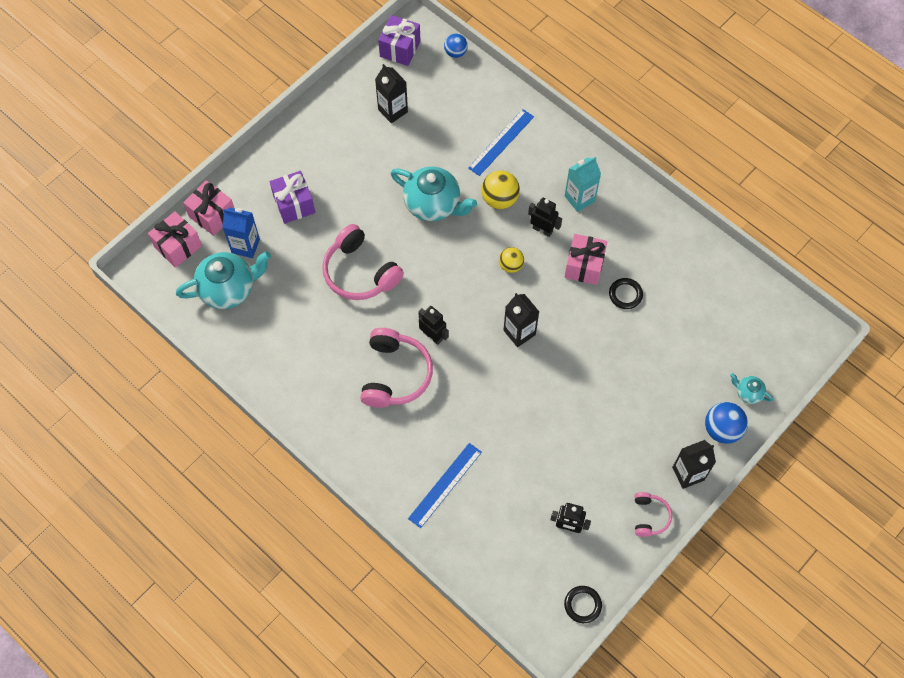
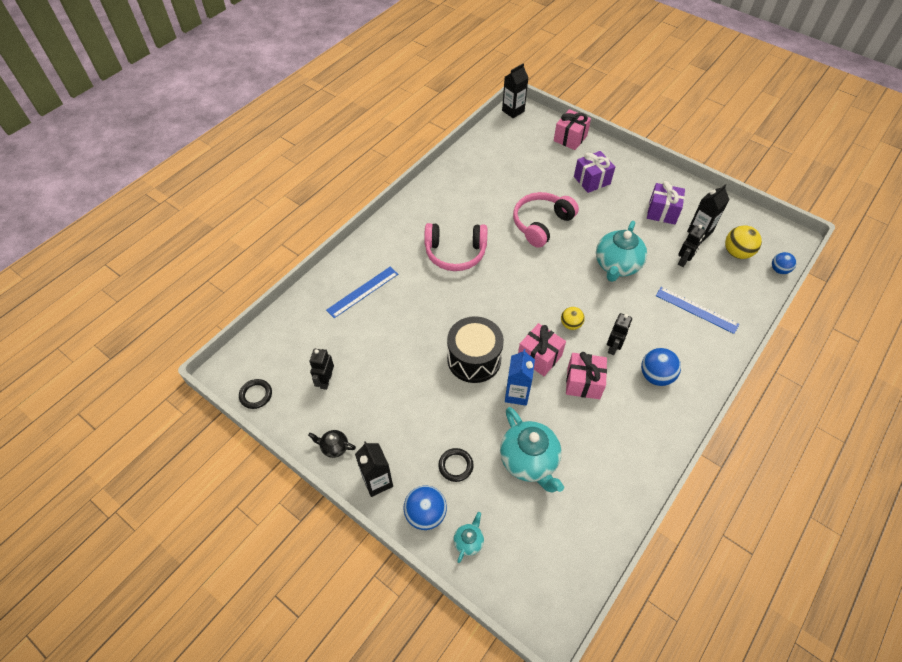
camera: 85 degrees right, 10 degrees down
pink gift [148,211,202,268] -> pink gift moved to [518,323,566,376]
turquoise teapot [176,251,271,309] -> turquoise teapot moved to [500,407,564,492]
blue carton [222,207,260,258] -> blue carton moved to [505,349,535,406]
purple gift [378,15,420,66] -> purple gift moved to [647,181,685,224]
blue ruler [408,443,482,528] -> blue ruler turned 75 degrees counterclockwise [326,267,398,318]
black robot [418,306,449,345] -> black robot moved to [678,225,706,267]
yellow ball [481,170,520,209] -> yellow ball moved to [725,225,762,259]
black carton [504,293,539,347] -> black carton moved to [502,63,528,118]
turquoise carton [565,157,601,212] -> blue ball [641,348,681,386]
black ring [609,278,643,309] -> black ring moved to [438,448,474,482]
pink headphones [635,492,672,537] -> black teapot [308,430,356,458]
none -> black drum [447,316,504,383]

